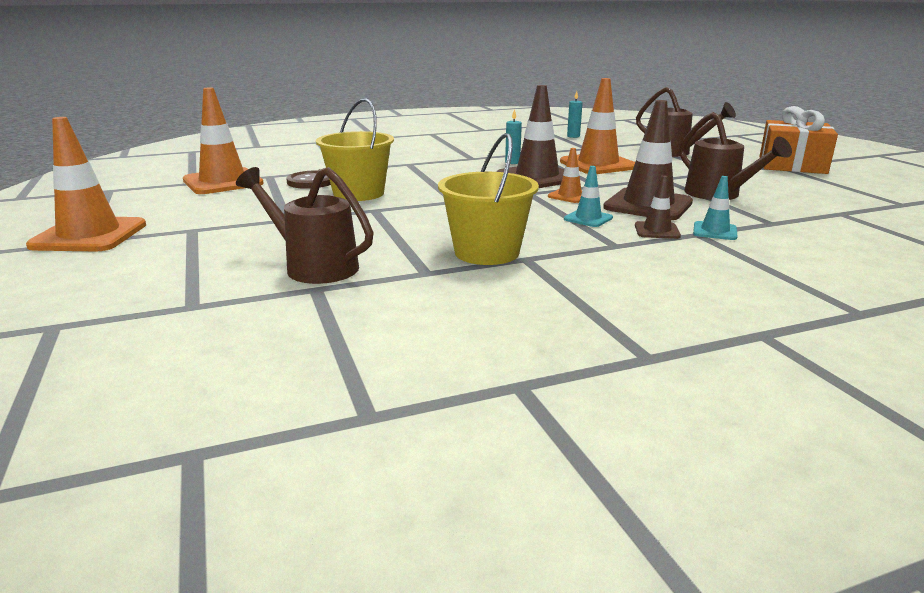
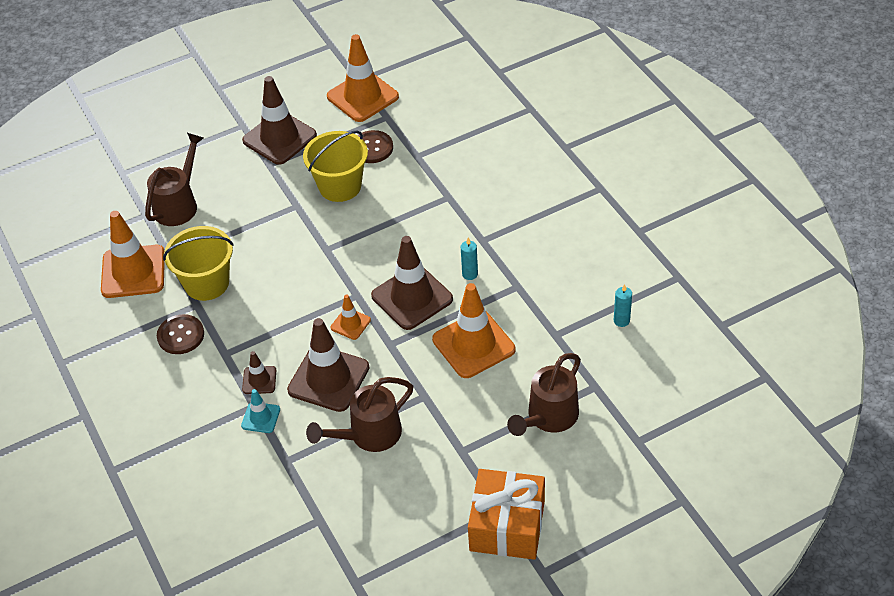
camera: 85 degrees right, 25 degrees up
orange traffic cone [26,117,146,251] -> orange traffic cone moved to [101,211,165,298]
turquoise traffic cone [564,166,613,227] -> none
none -> brown button [157,314,204,354]
none -> brown traffic cone [242,76,317,165]

